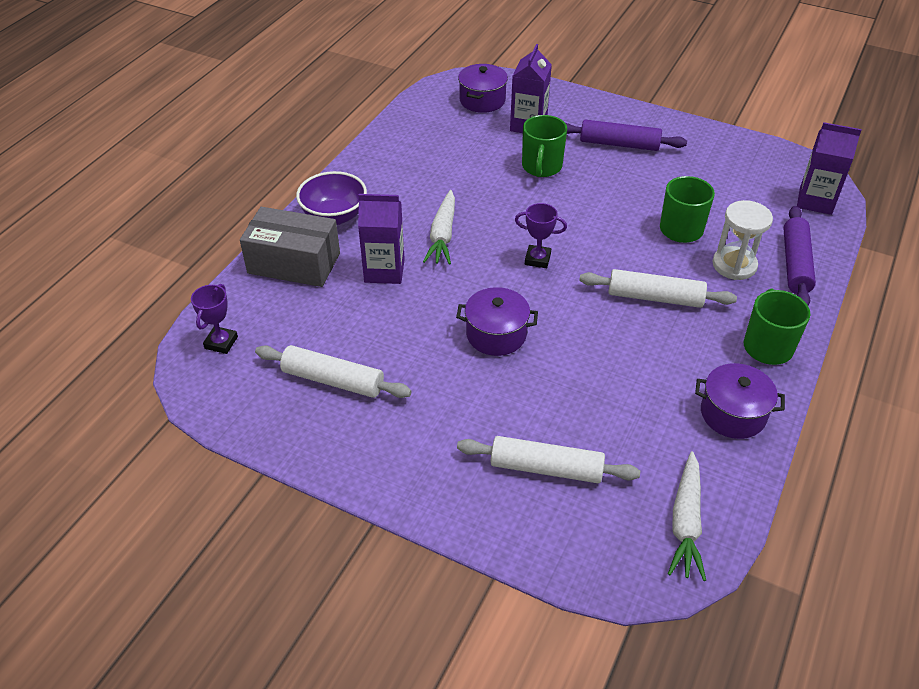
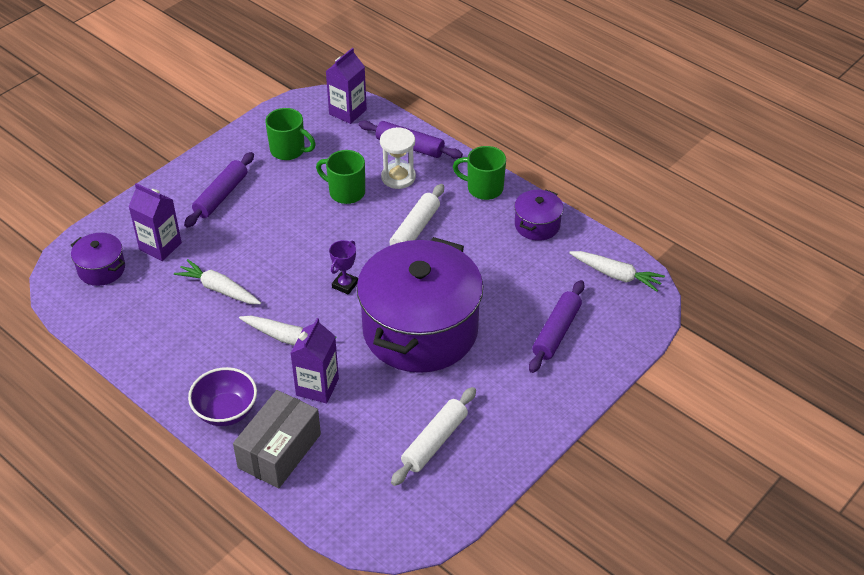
camera: 75 degrees left, 0 degrees up
purple trophy [191,284,238,354] -> none
purple pot [456,287,538,356] -> purple pot [357,237,483,373], size x2.34
white rolling pin [457,436,640,483] -> purple rolling pin [529,280,584,373]
green mug [522,115,567,177] -> green mug moved to [265,108,316,160]
none -> white carrot [174,259,261,304]

